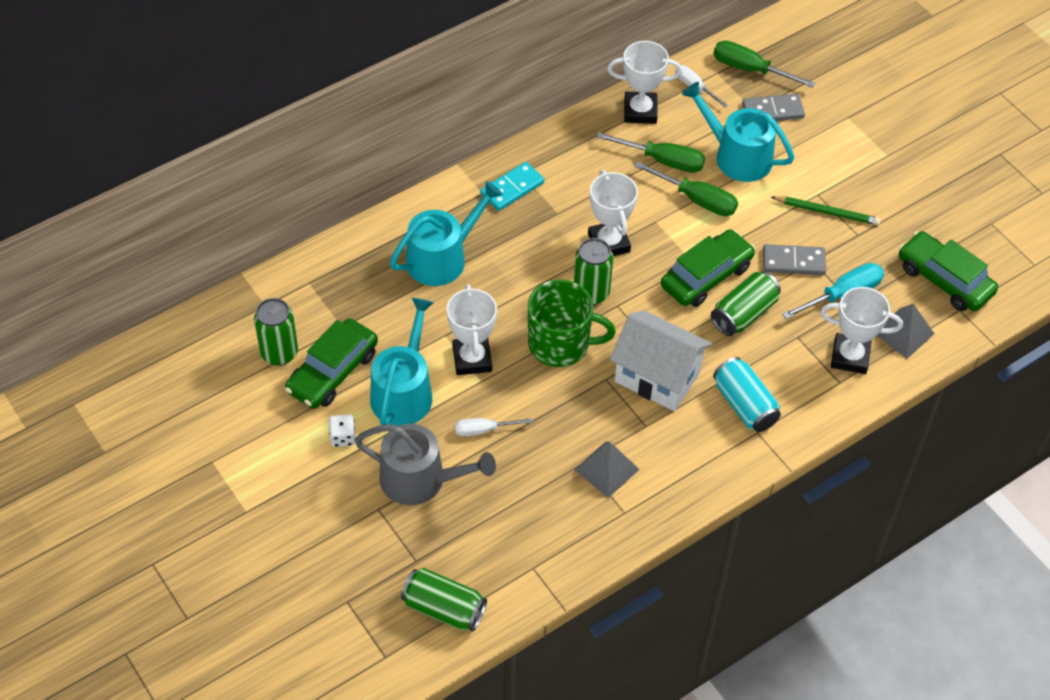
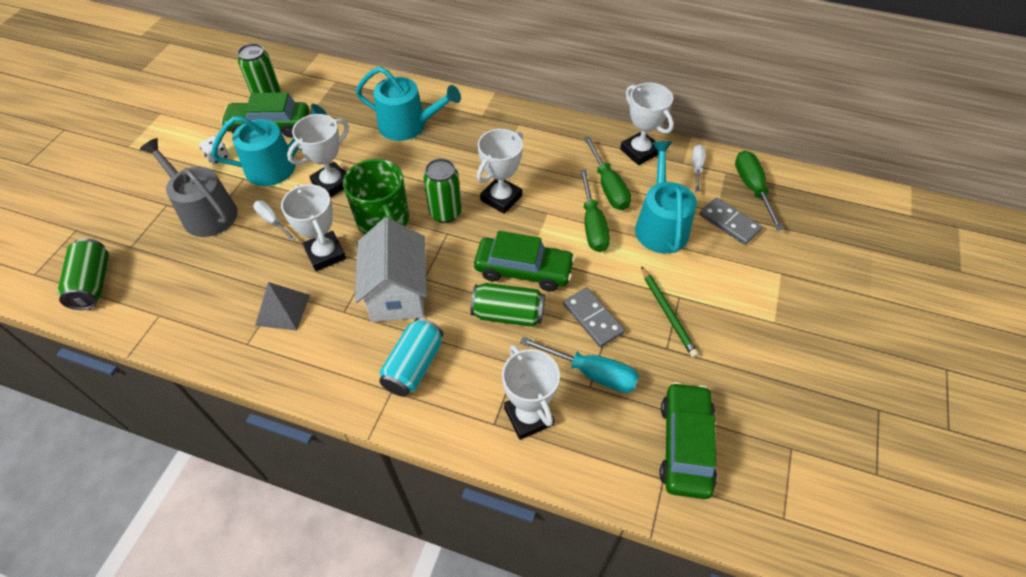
camera: 55 degrees right, 0 degrees up
grey watering can [355,424,496,505] -> grey watering can turned 150 degrees clockwise [140,138,237,237]
turquoise domino [480,162,544,211] -> none
grey pyramid [877,304,934,359] -> none
none -> white trophy [281,184,346,271]

